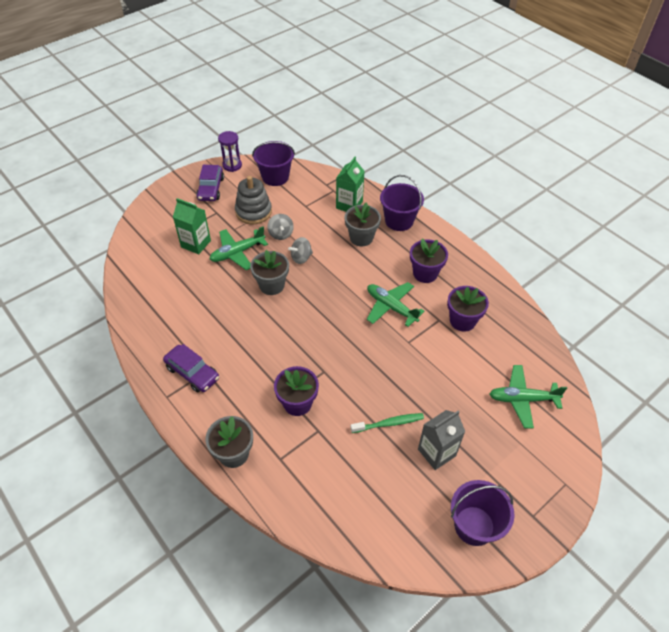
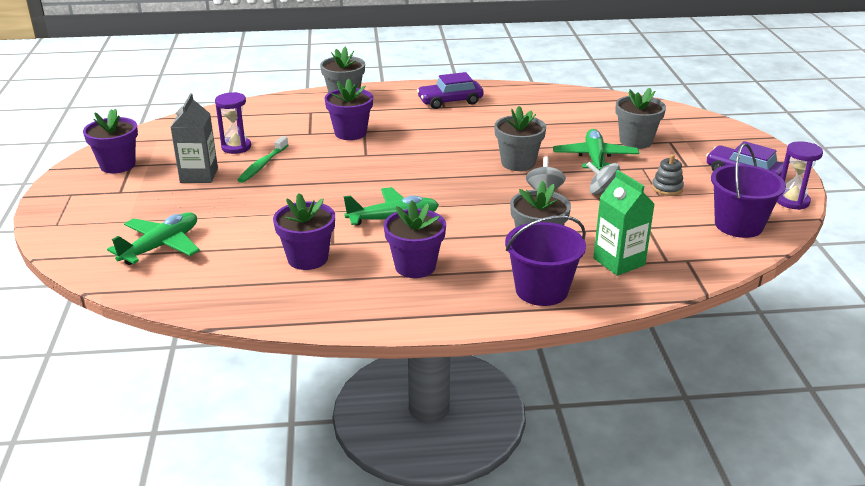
camera: 125 degrees right, 20 degrees down
green carton [173,198,211,254] -> grey flower pot [616,88,666,149]
grey stacking toy [235,176,272,224] -> grey stacking toy [652,154,684,196], size x0.54
purple bucket [451,480,515,546] -> purple flower pot [83,109,138,174]
none -> purple hourglass [215,92,251,154]

